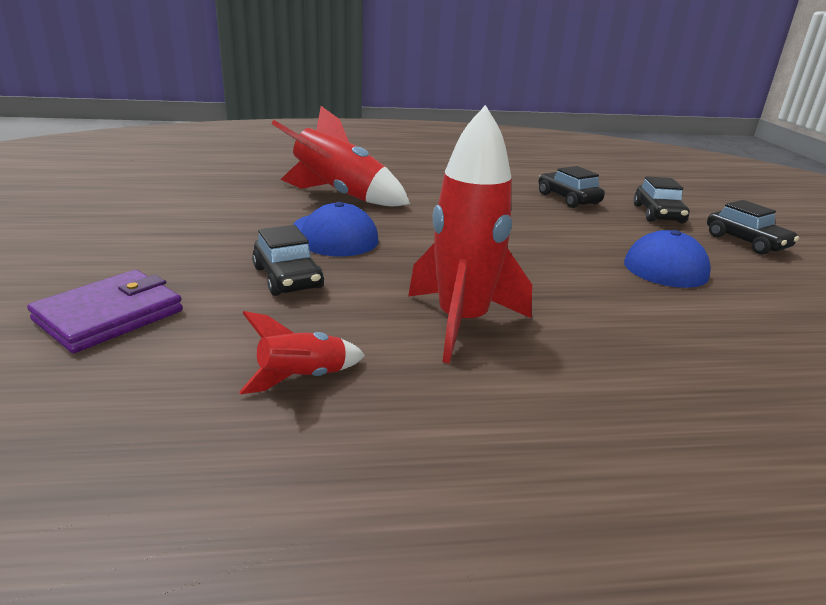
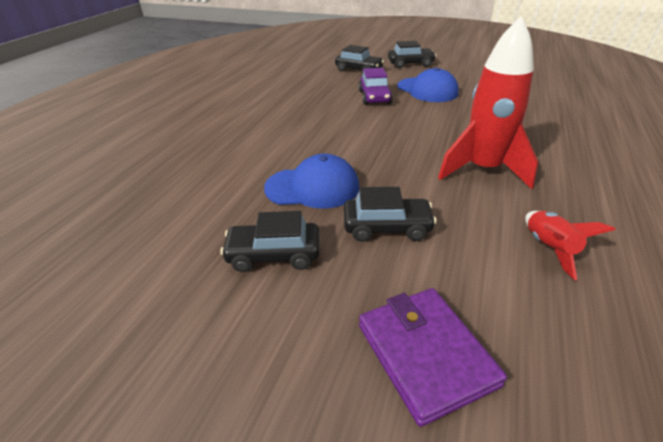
camera: 60 degrees left, 10 degrees up
red rocket [271,106,410,206] -> none
black car [538,166,605,208] -> black car moved to [220,211,320,272]
none -> purple car [359,68,393,105]

